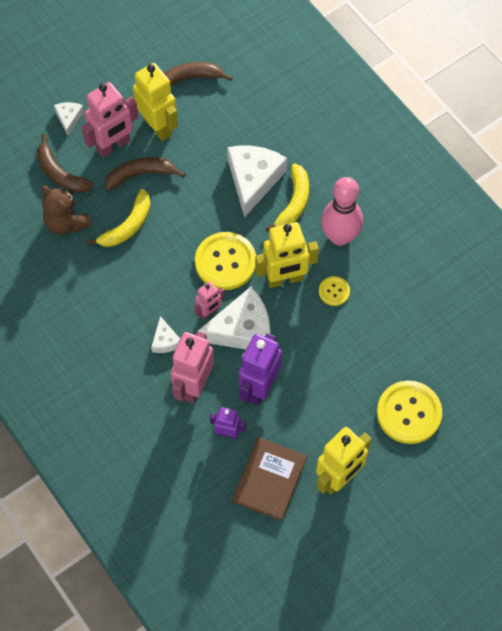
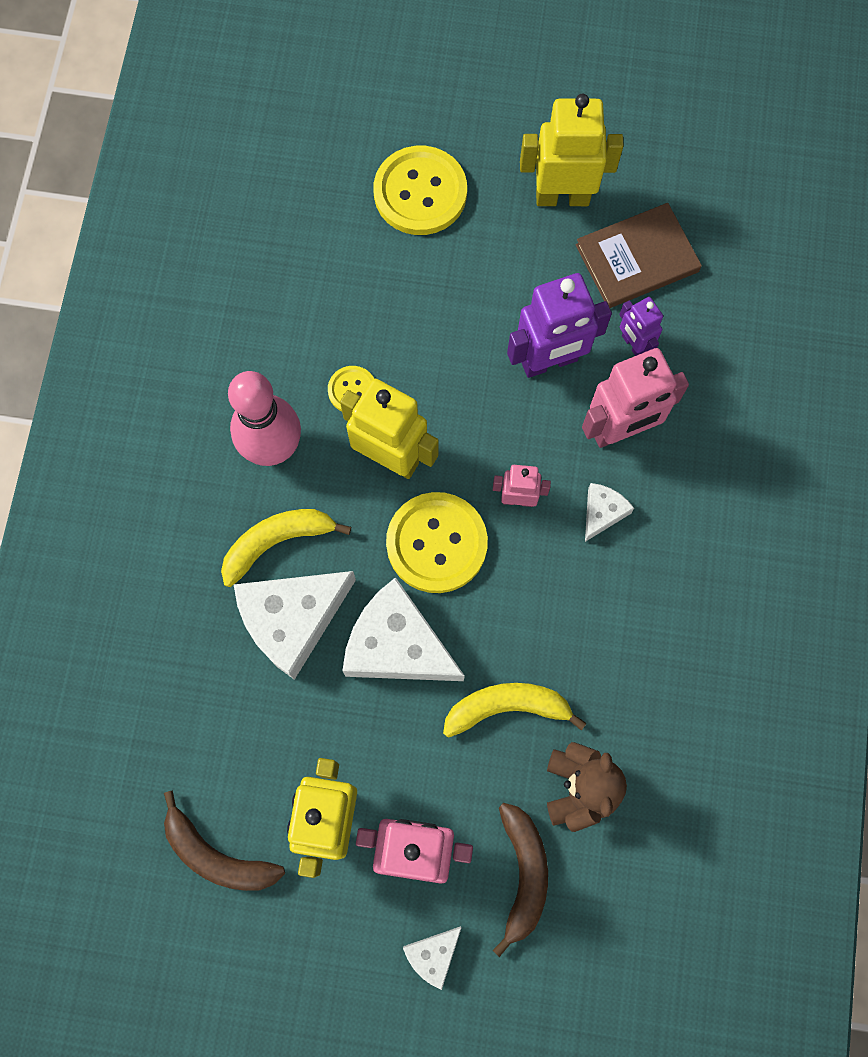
camera: 135 degrees left, 10 degrees up
brown banana [105,157,185,191] -> none
white cheese [198,287,271,349] -> white cheese moved to [342,577,465,681]

